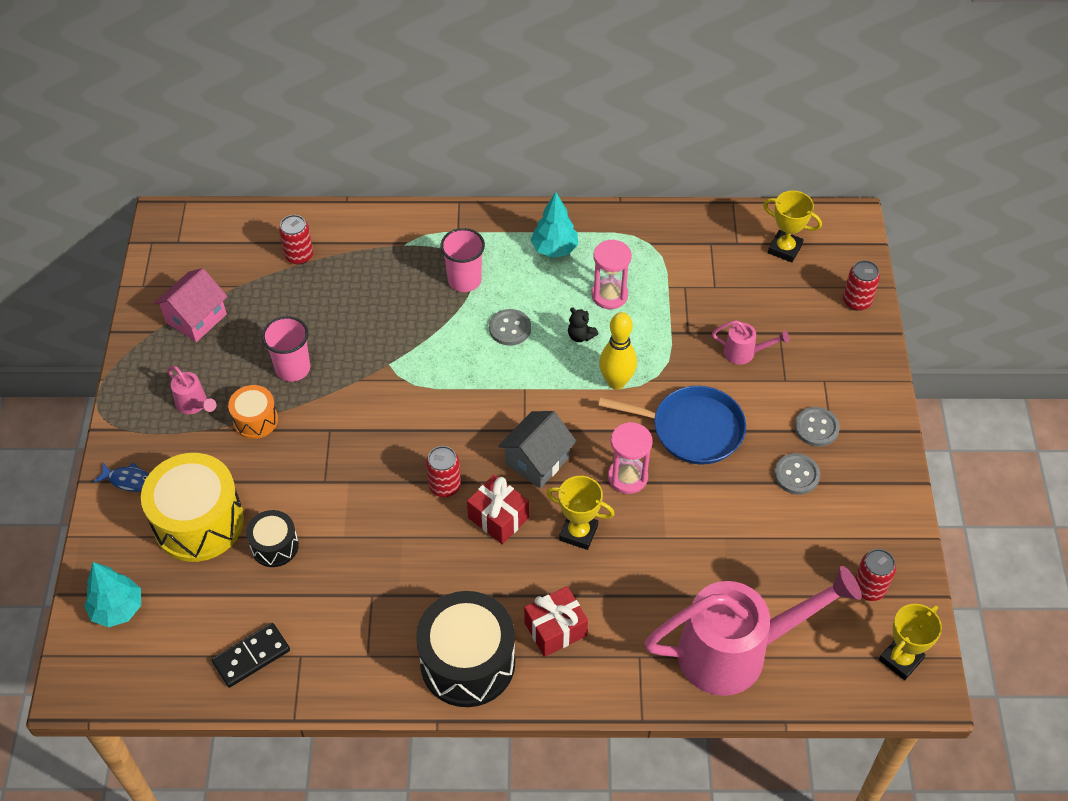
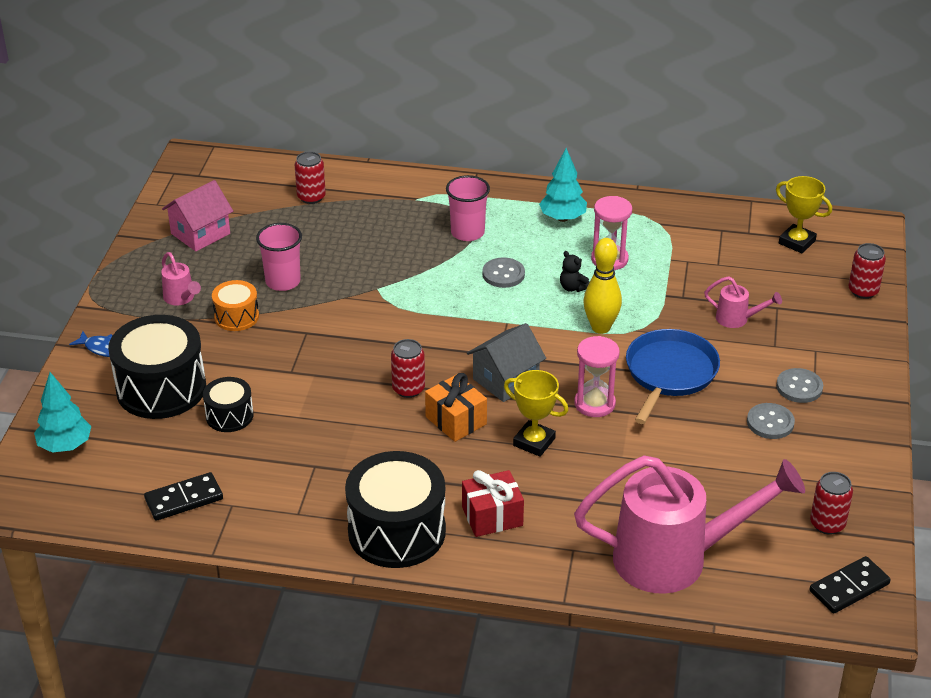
camera: 10 degrees right, 15 degrees down
yellow drum [141,453,244,562] -> black drum [108,315,206,419]
red gift [467,475,529,544] -> orange gift [425,373,487,442]
blue pan [598,386,746,465] -> blue pan turned 90 degrees counterclockwise [626,329,720,424]
yellow trophy [879,604,942,680] -> black domino [809,556,891,613]

